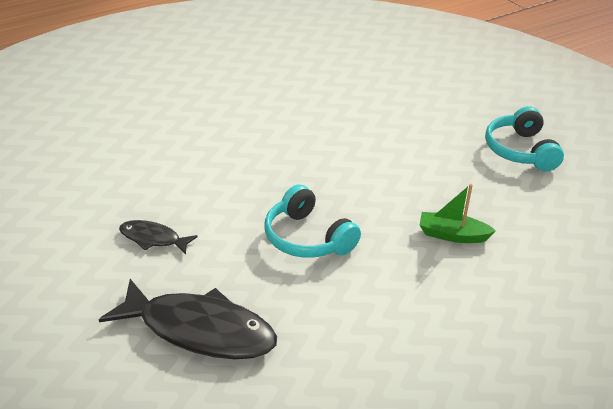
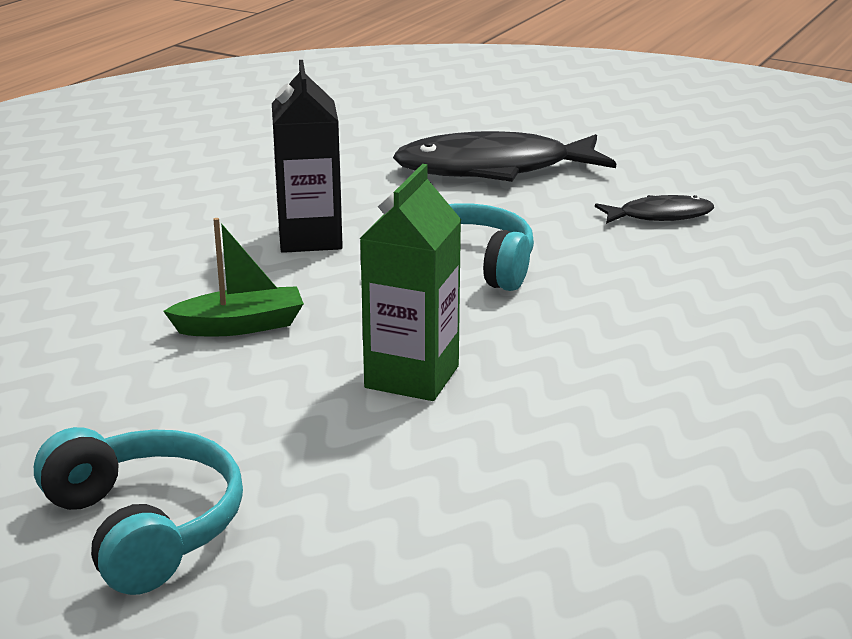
camera: 155 degrees right, 10 degrees down
none -> black carton [272,60,343,253]
none -> green carton [360,164,461,401]

